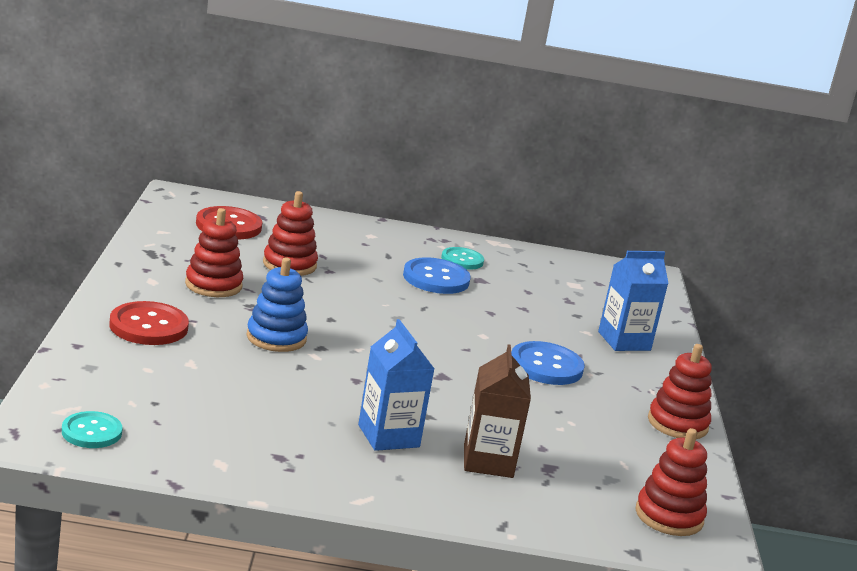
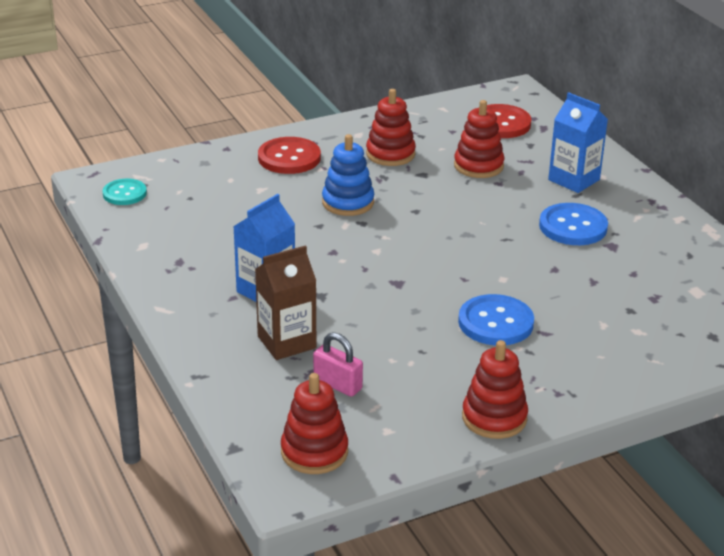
camera: 65 degrees right, 10 degrees up
turquoise button [441,247,484,270] -> none
blue carton [598,251,669,351] -> blue carton moved to [548,92,608,193]
none -> pink padlock [313,332,363,397]

